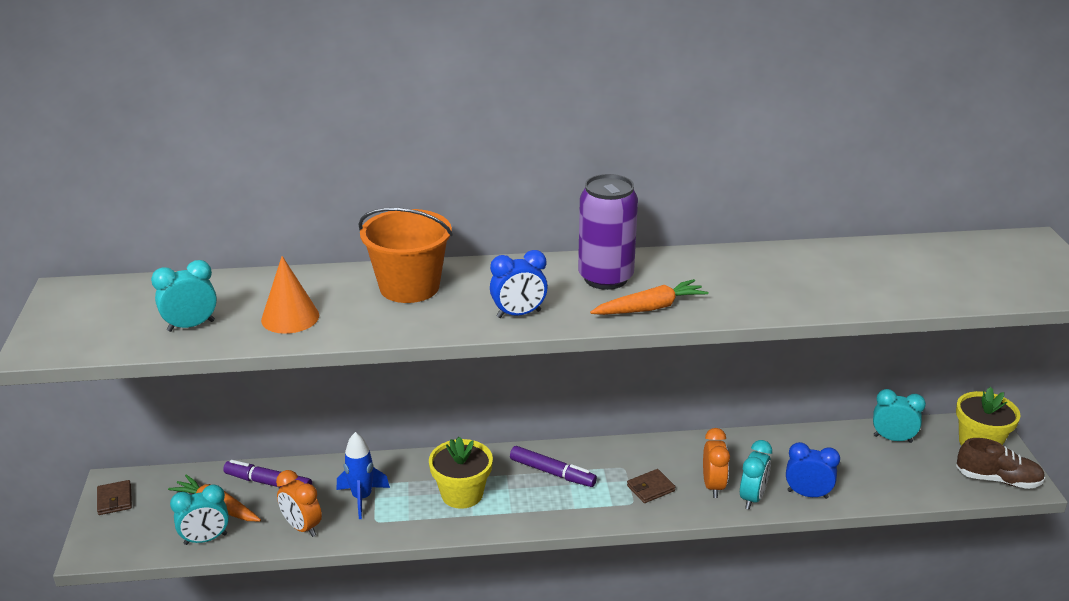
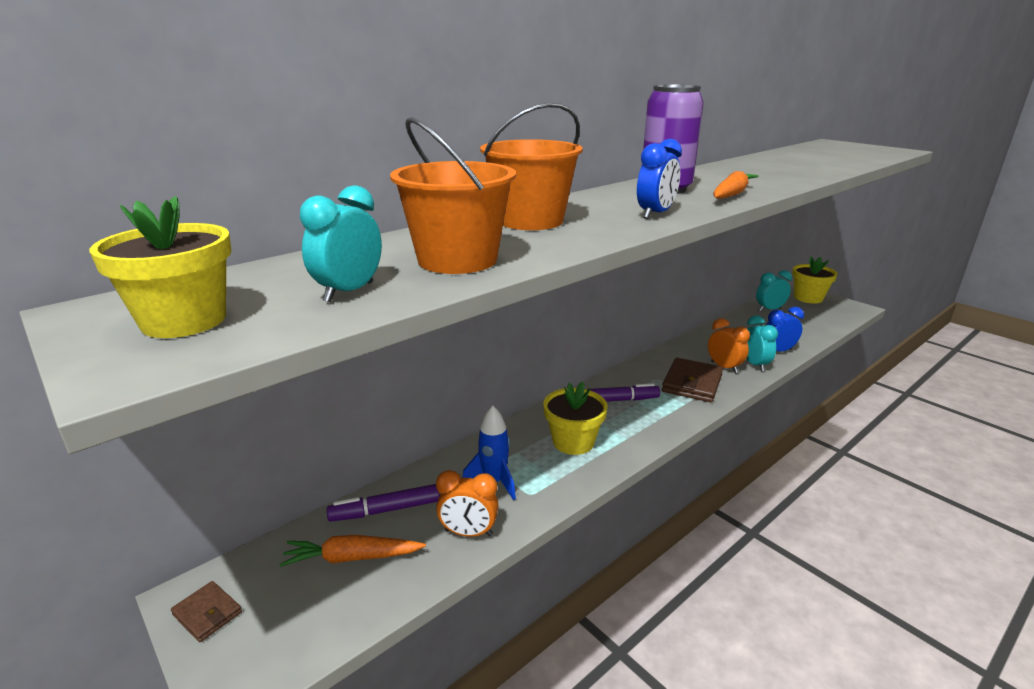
camera: 35 degrees left, 5 degrees down
turquoise clock [170,484,229,545] -> none
orange cone [261,256,319,334] -> orange bucket [390,117,516,274]
brown wallet [627,469,676,503] -> brown wallet [662,358,723,402], size x1.82
brown shoe [956,438,1045,489] -> none
none -> yellow flower pot [90,196,231,338]

